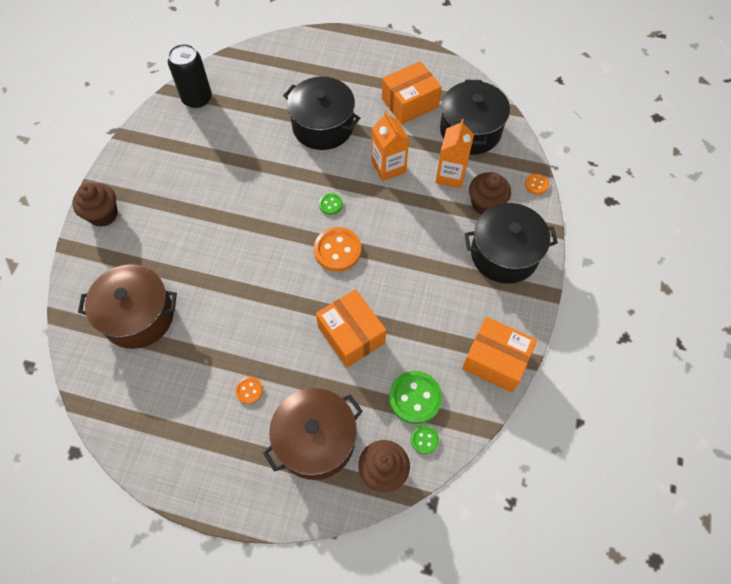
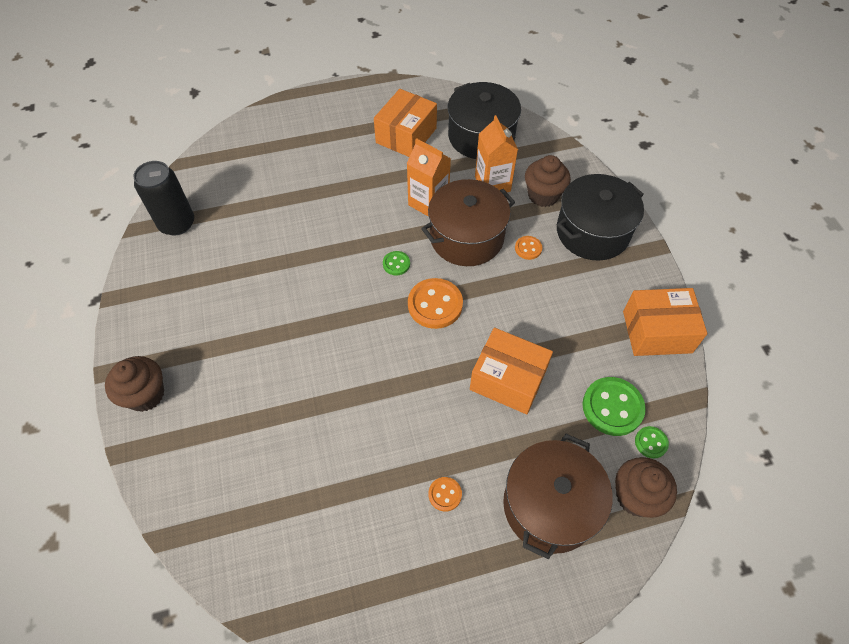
camera: 30 degrees left, 5 degrees down
brown pot [78,264,177,349] -> brown pot moved to [421,179,515,266]
black pot [283,77,360,150] -> none
orange button [525,173,549,195] -> orange button moved to [515,236,542,260]

